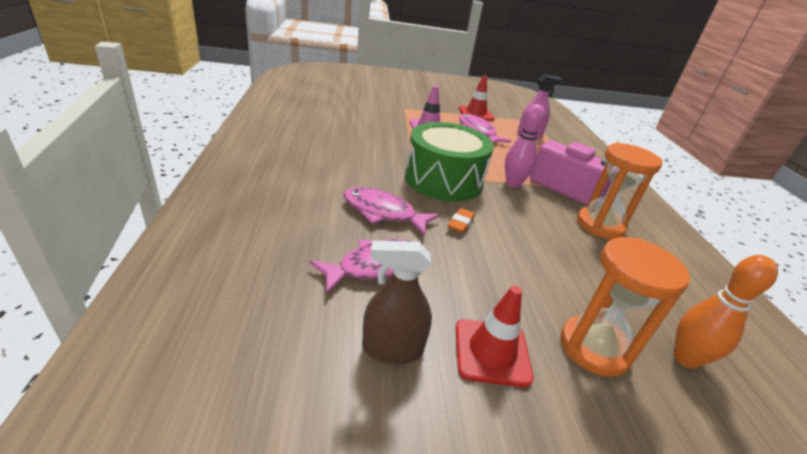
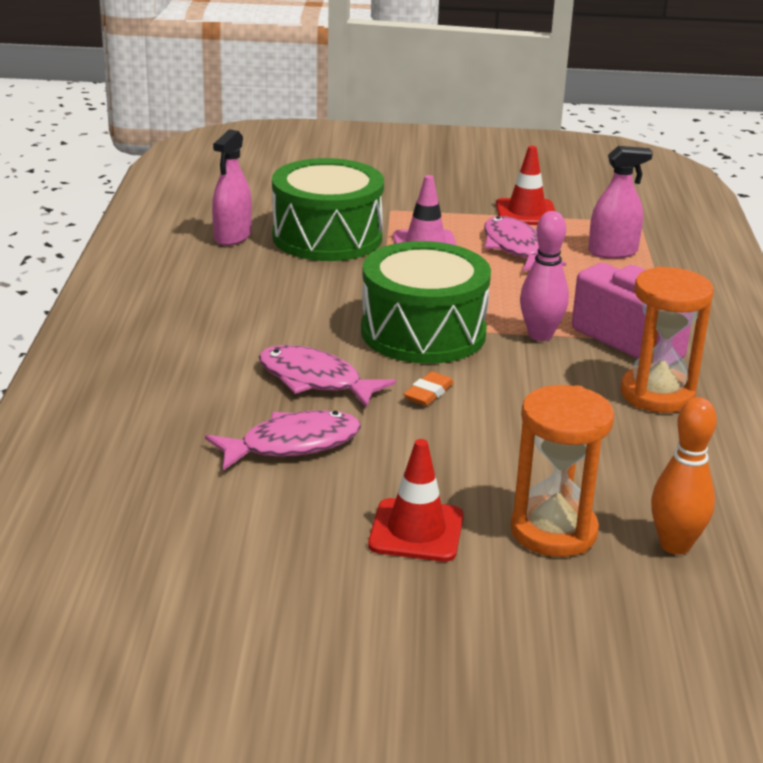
camera: 10 degrees right, 5 degrees down
brown spray bottle [362,241,432,364] -> none
none -> pink spray bottle [212,129,252,246]
none -> green drum [272,158,384,261]

